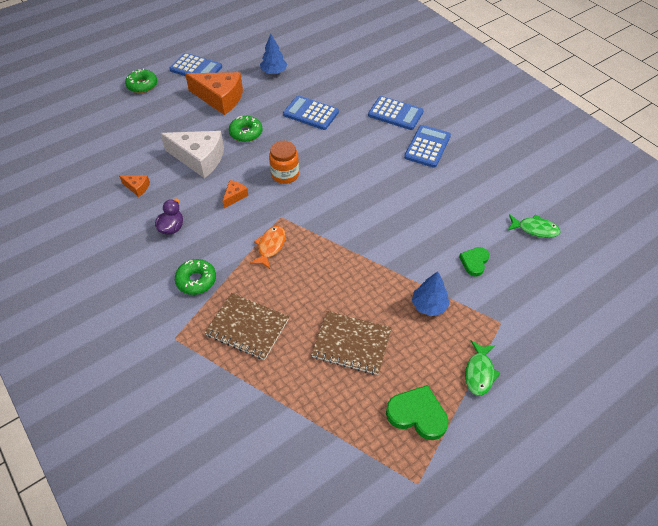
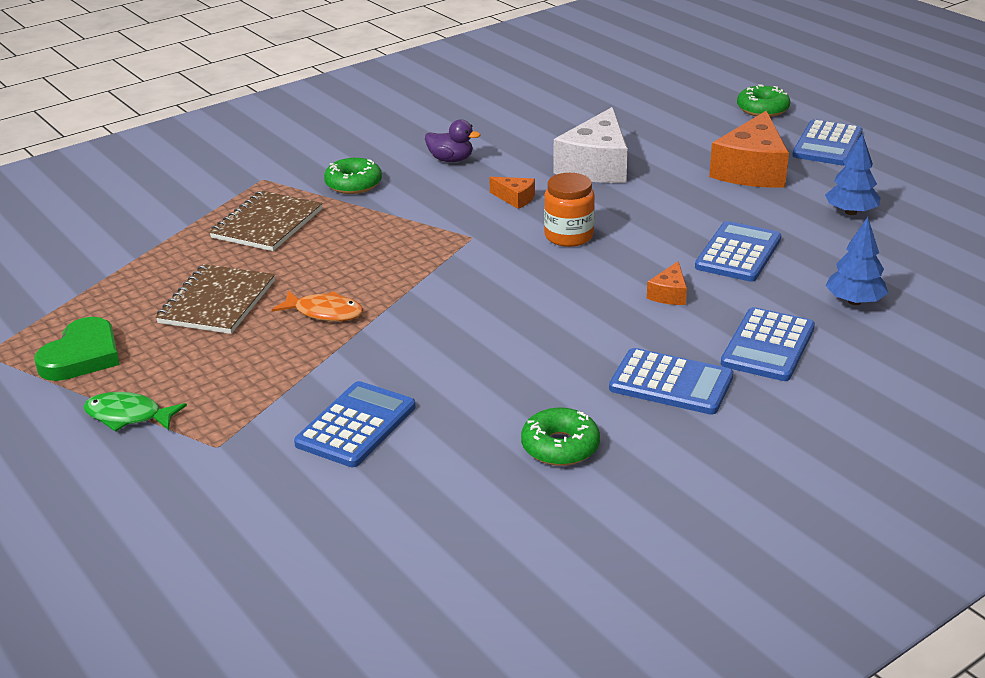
camera: 90 degrees right, 20 degrees down
orange cheese [119,175,150,197] -> orange cheese moved to [647,261,687,305]
green donut [229,116,262,142] -> green donut moved to [521,408,600,466]
orange fish [250,226,286,269] -> orange fish moved to [272,291,363,321]
blue tree [412,271,450,316] -> blue tree moved to [826,217,888,305]
green heart [459,247,490,277] -> blue calculator [294,381,416,467]
green fish [507,214,561,238] -> none

